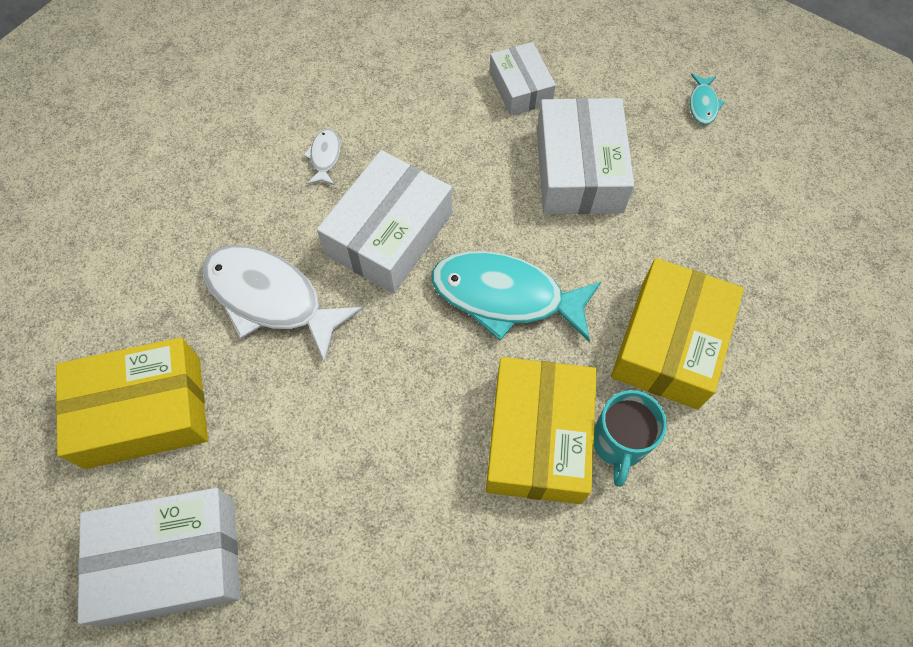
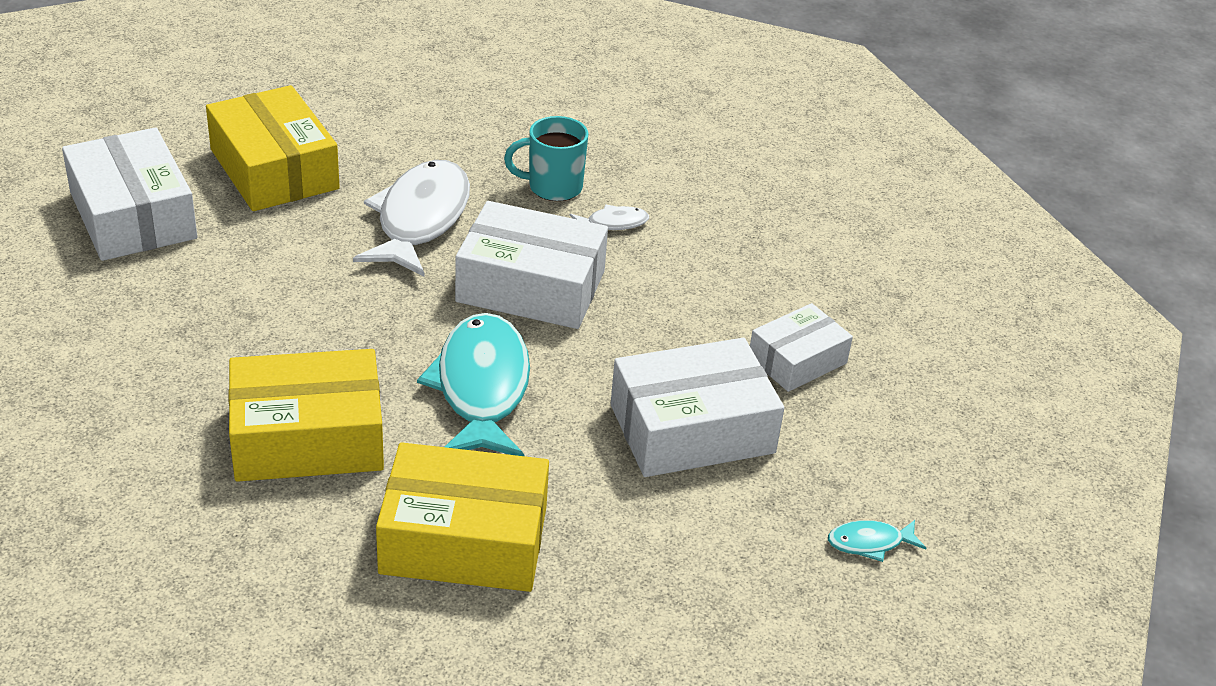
camera: 70 degrees right, 25 degrees down
turquoise mug [594,390,667,487] -> turquoise mug moved to [504,116,589,201]

